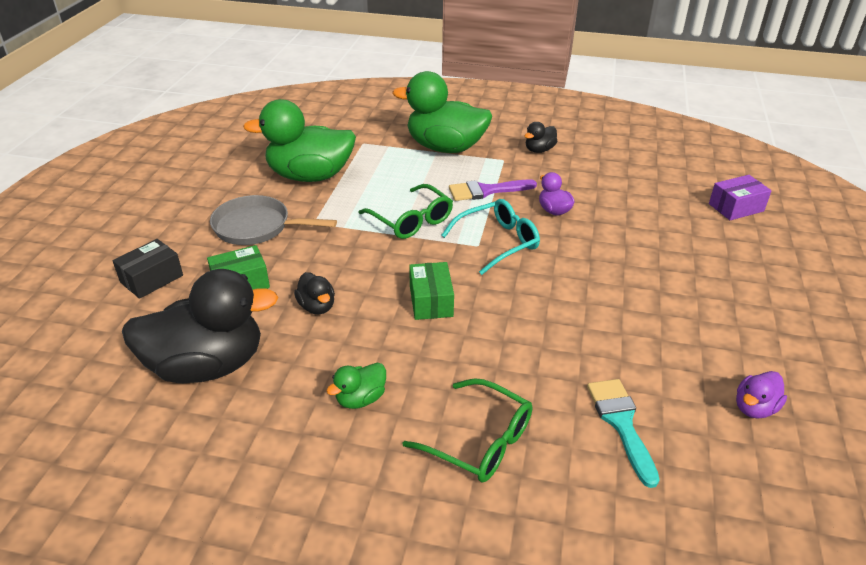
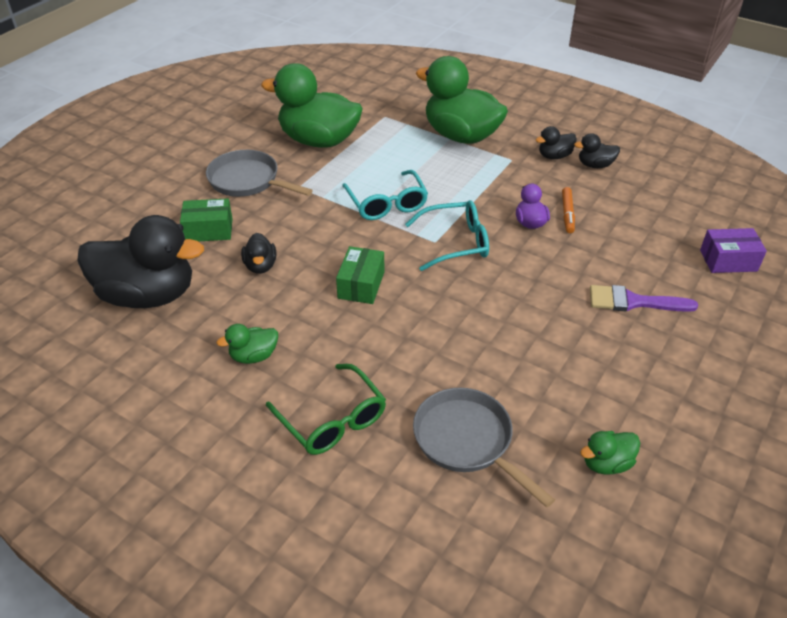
camera: 20 degrees right, 5 degrees up
black box [113,239,183,299] -> none
green glasses [358,184,453,239] -> turquoise glasses [342,170,428,220]
purple brush [449,179,537,201] -> purple brush moved to [590,285,698,312]
turquoise brush [587,379,660,488] -> grey pan [413,388,555,508]
purple duck [736,371,787,419] -> green duck [580,431,640,475]
none -> orange marker [562,187,575,233]
none -> black duck [574,133,620,168]

